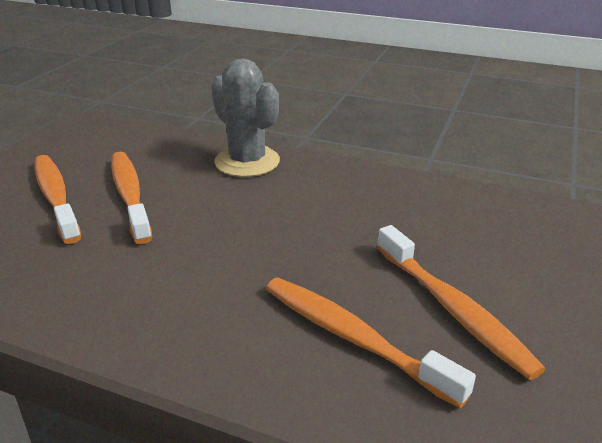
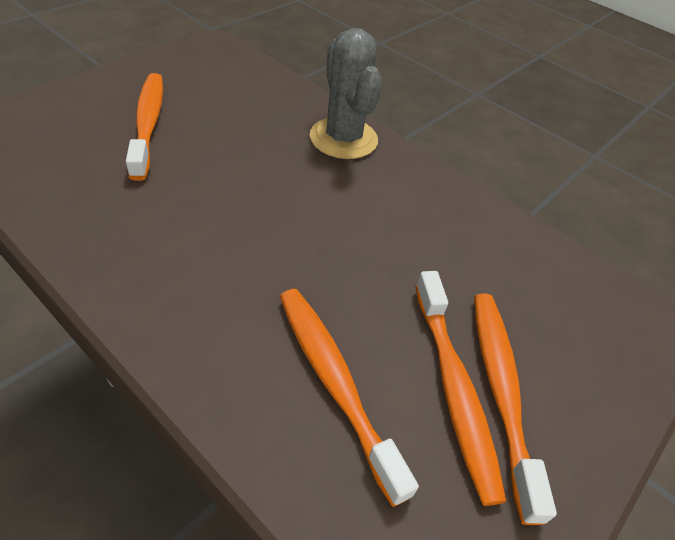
camera: 15 degrees right, 15 degrees up
orange toothbrush [111,152,152,244] -> orange toothbrush moved to [474,293,557,525]

